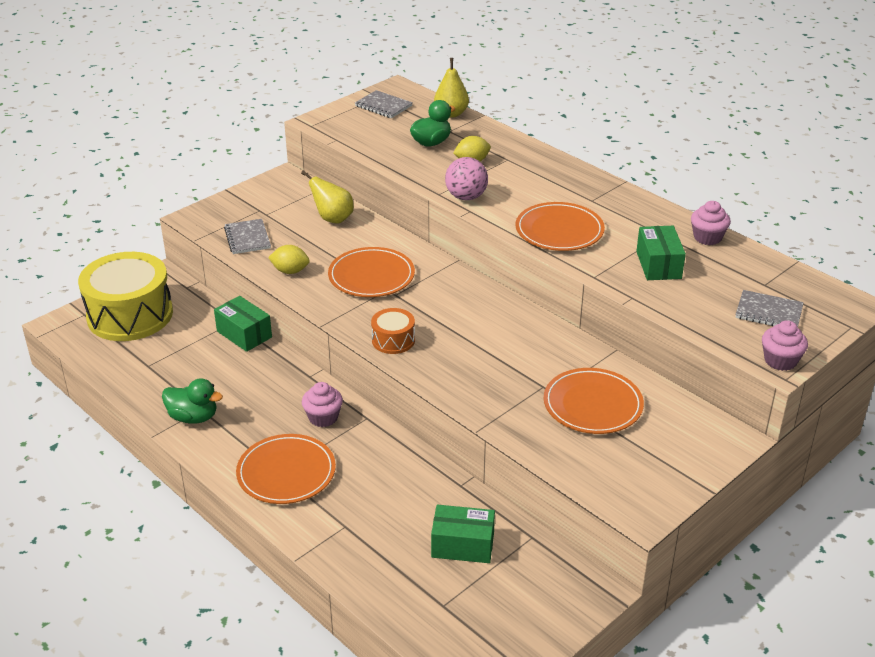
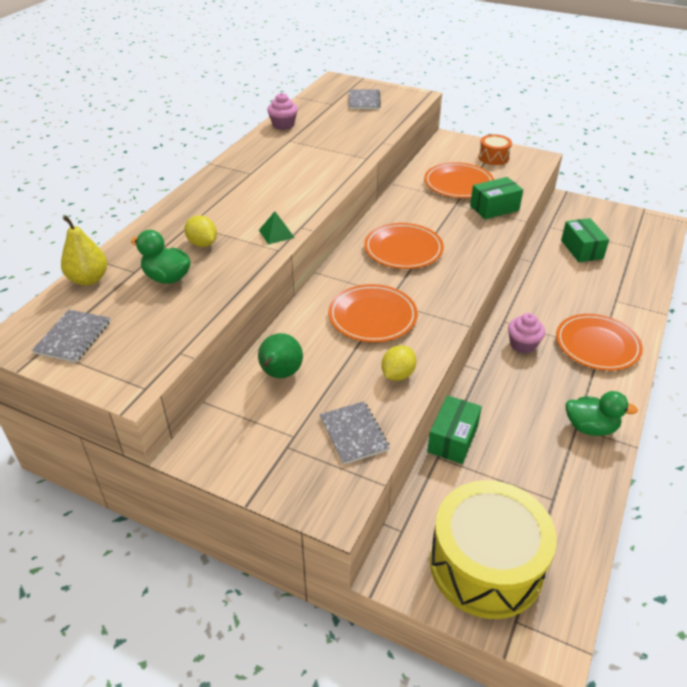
camera: 110 degrees left, 5 degrees up
green duck [162,378,223,424] -> green duck turned 105 degrees clockwise [566,391,638,436]
grey notebook [224,219,271,254] -> grey notebook turned 75 degrees counterclockwise [320,401,390,465]
yellow lemon [268,245,310,274] -> yellow lemon turned 45 degrees clockwise [381,345,416,381]
yellow pear [301,171,354,223] -> green pear [258,333,303,378]
orange drum [371,308,415,354] -> orange drum moved to [478,134,512,165]
pink ball [445,157,488,200] -> green pyramid [259,211,295,244]
orange plate [516,202,605,251] -> orange plate moved to [364,223,444,269]
green box [636,226,686,280] -> green box moved to [470,177,523,219]
pink cupcake [762,320,808,371] -> none

